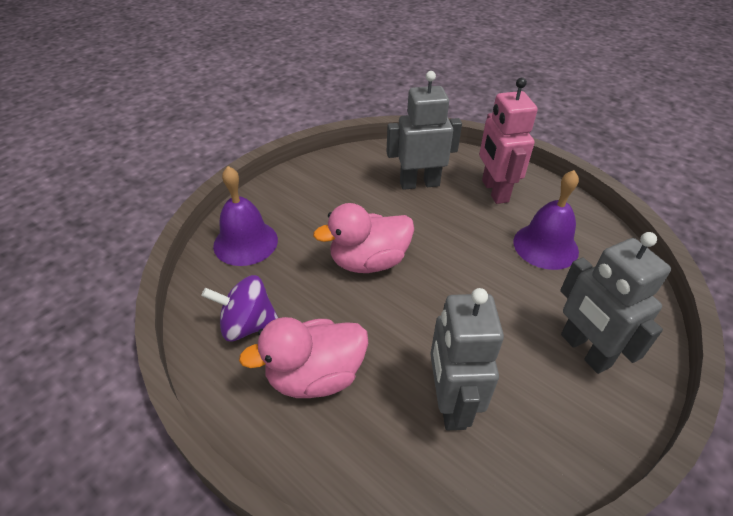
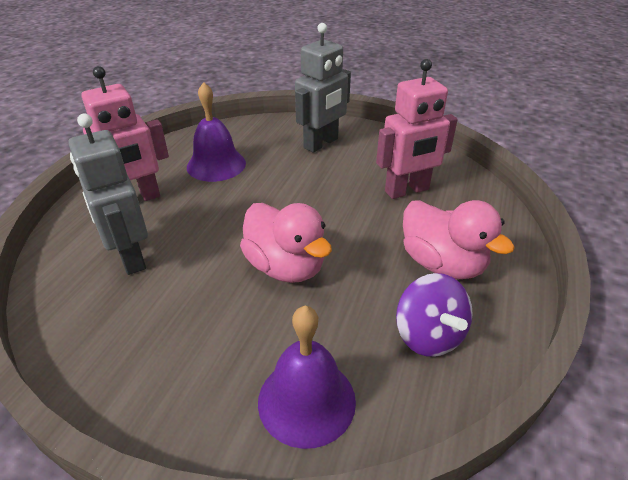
camera: 110 degrees left, 5 degrees down
grey robot [430,288,504,430] -> pink robot [376,59,458,199]

